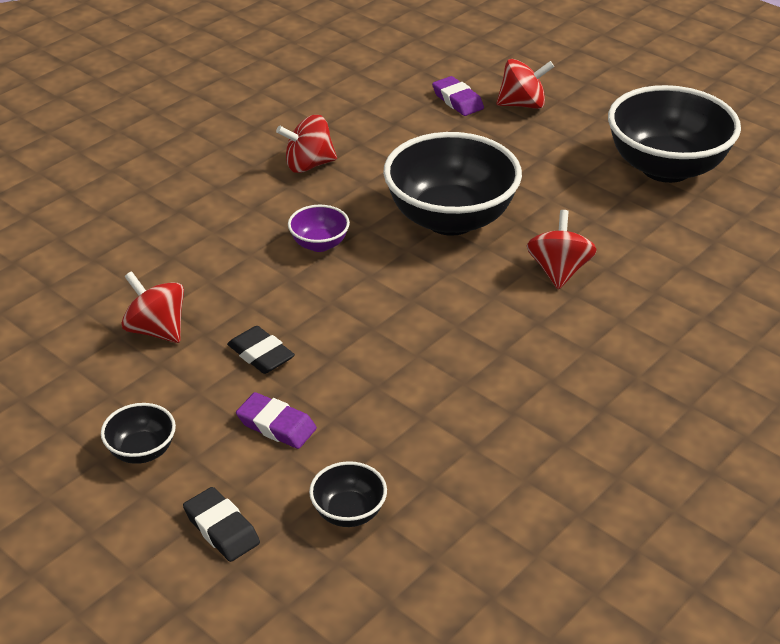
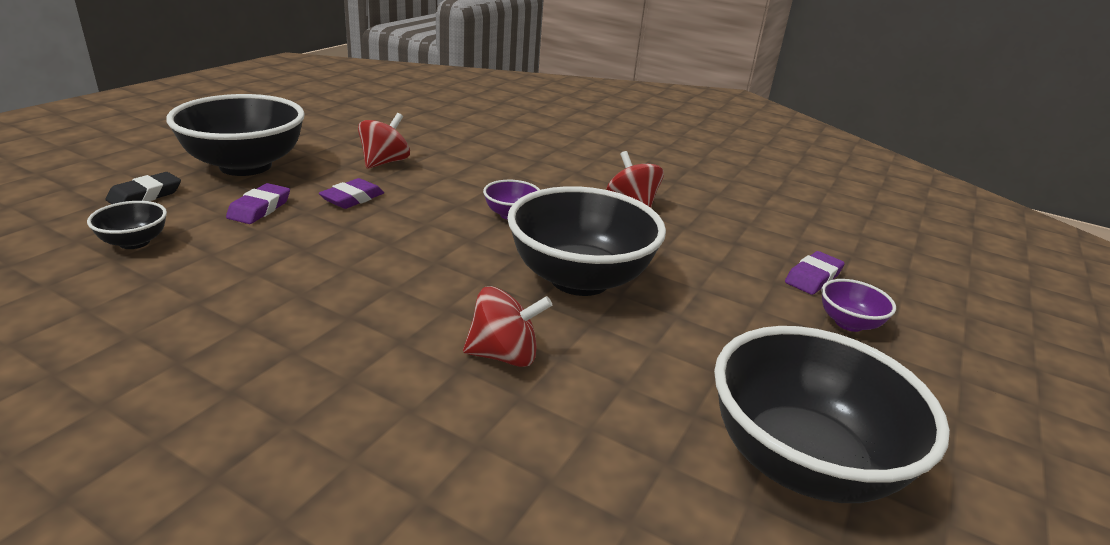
camera: 75 degrees right, 10 degrees down
black bowl [101,403,176,464] -> black bowl [166,94,305,176], size x2.26
black eraser [227,326,295,374] -> purple eraser [319,178,384,209]
red spinning top [496,59,554,109] -> purple bowl [821,279,896,332]

